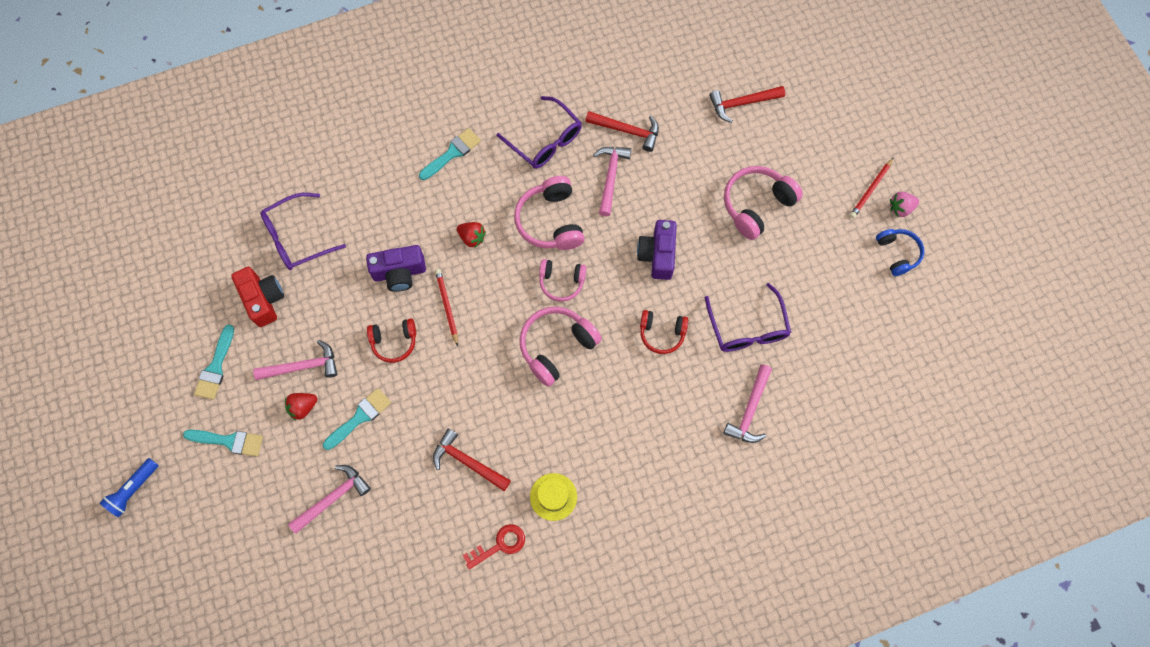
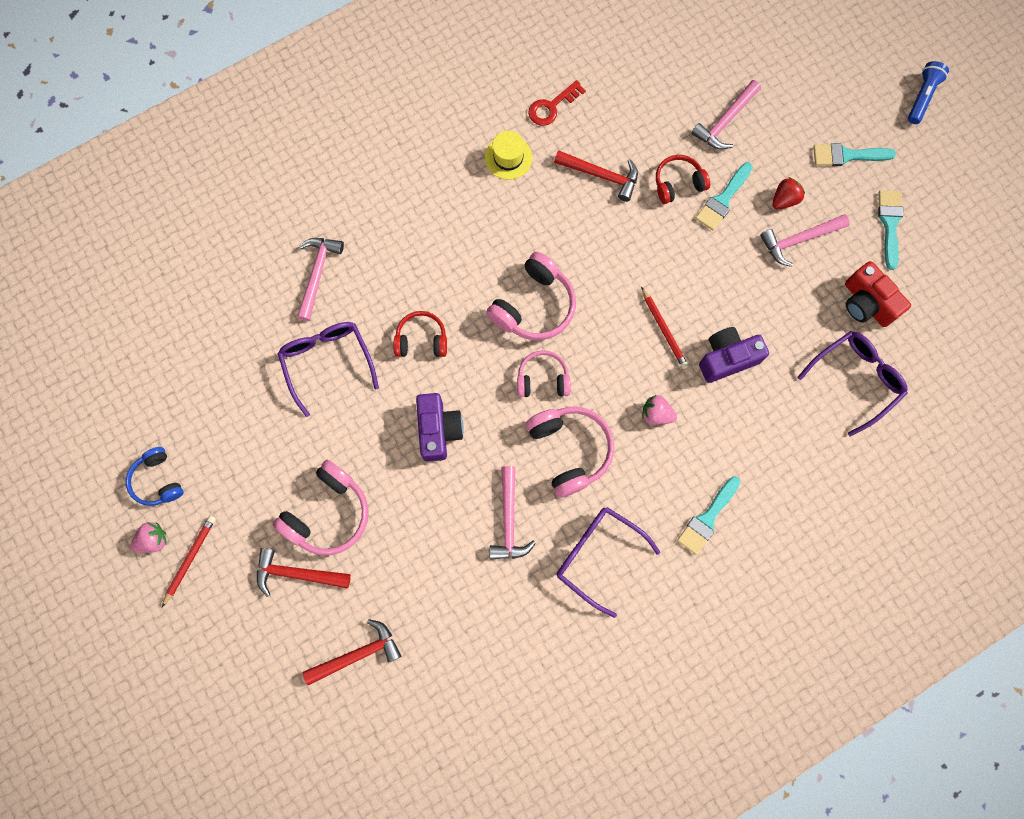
camera: 170 degrees right, 5 degrees up
red headphones [367,318,416,363] -> red headphones moved to [656,155,710,204]
red strawberry [457,222,486,248] -> pink strawberry [642,395,677,425]
red hammer [585,111,659,152] -> red hammer moved to [257,548,351,597]

